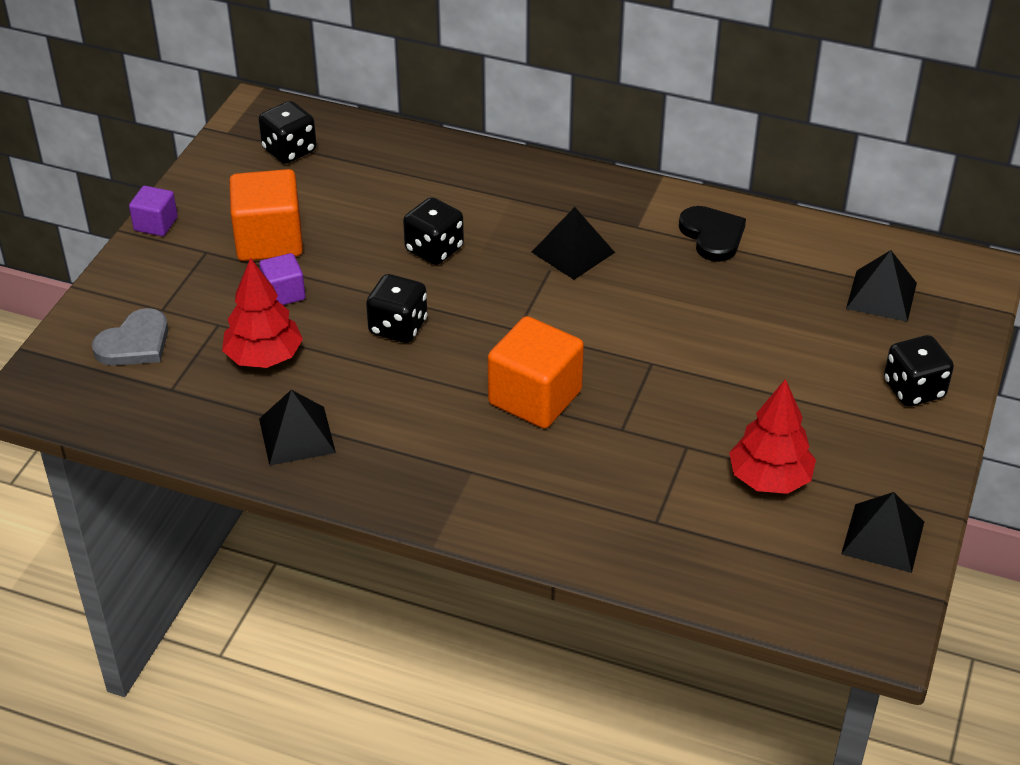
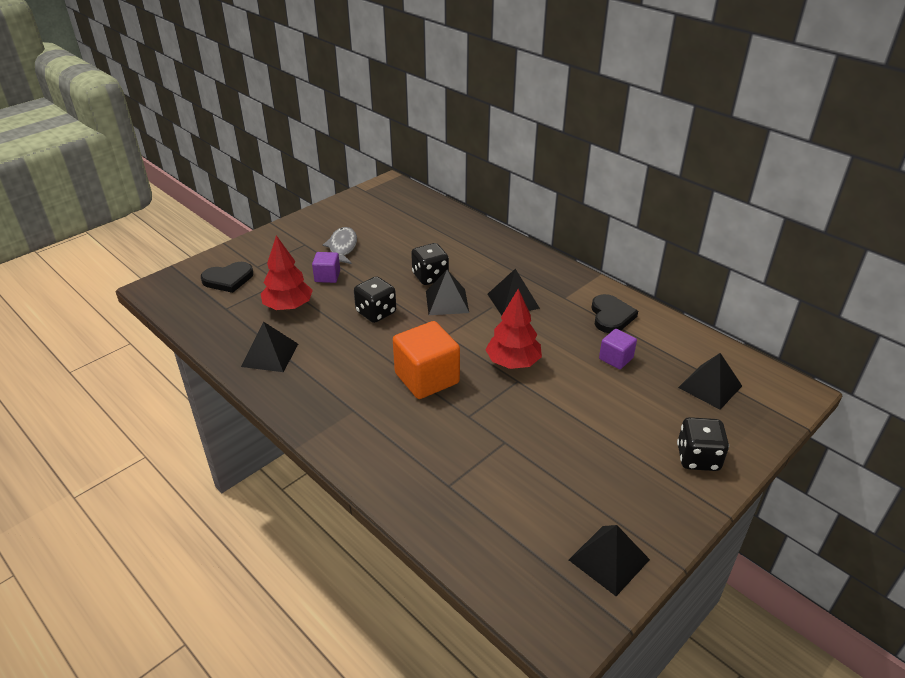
camera: 25 degrees right, 5 degrees down
grey heart [92,308,168,366] -> black heart [201,262,253,293]
purple cube [129,186,178,236] -> purple cube moved to [599,329,637,369]
orange cube [229,169,303,261] -> grey fish [322,227,357,264]
black dice [259,101,317,164] -> none
red tree [729,379,816,494] -> red tree moved to [485,289,542,369]
none -> black pyramid [426,270,469,315]

